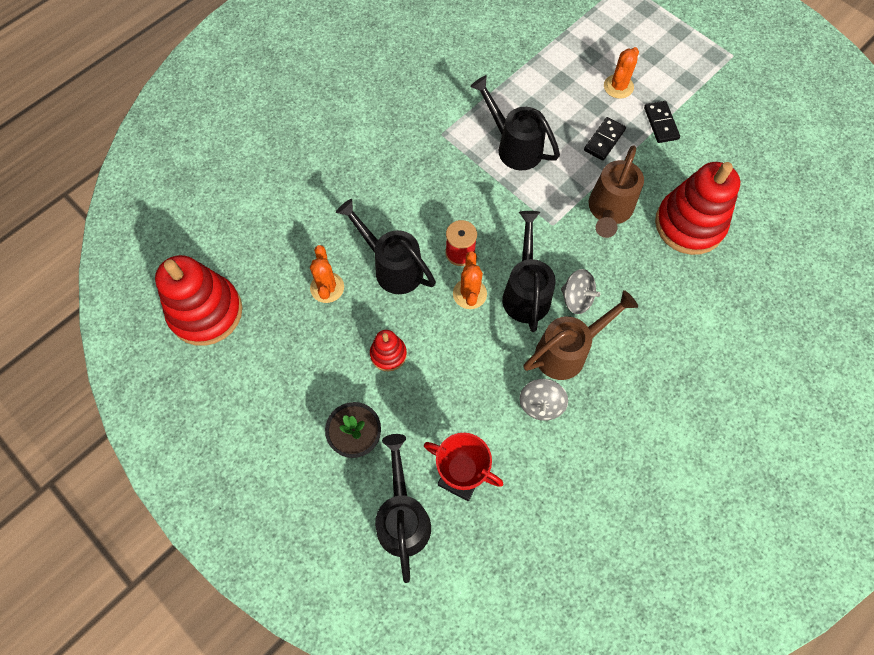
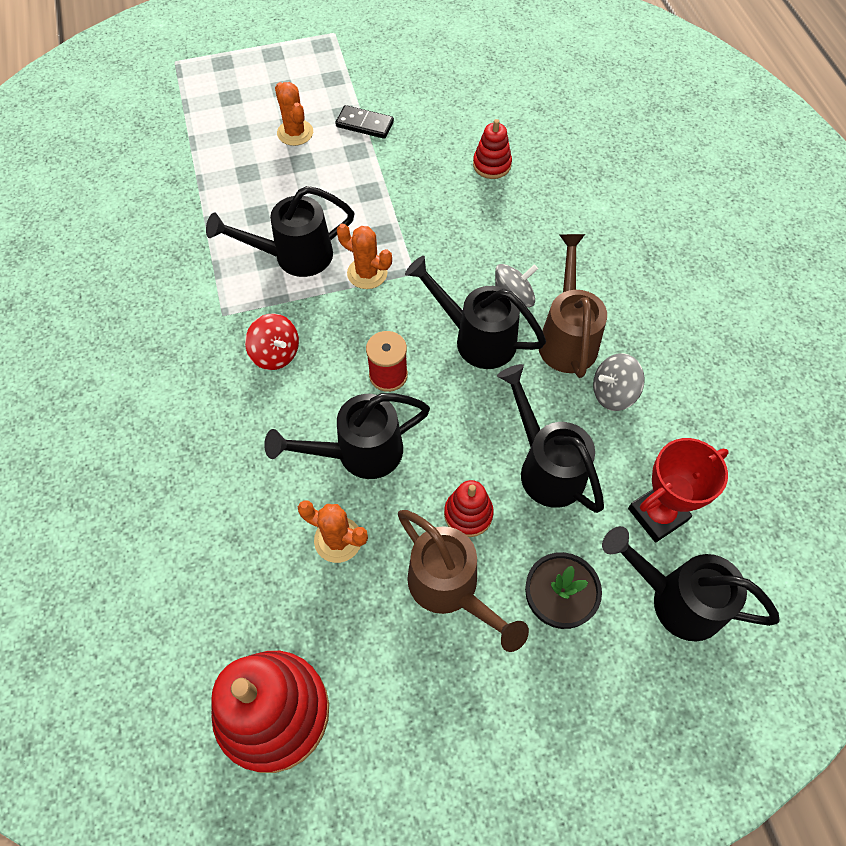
camera: 60 degrees left, 5 degrees down
orange cactus [453,251,487,309] -> orange cactus moved to [337,224,392,289]
grey spinning top [519,379,568,421] -> grey spinning top turned 120 degrees clockwise [593,353,645,411]
black domino [584,117,626,161] -> none
brown watering can [589,145,644,238] -> brown watering can moved to [398,510,529,652]
red stacking toy [655,162,740,255] -> red stacking toy [473,119,512,179], size x0.49
none -> red spinning top [245,313,299,370]
none -> black watering can [497,364,604,513]

